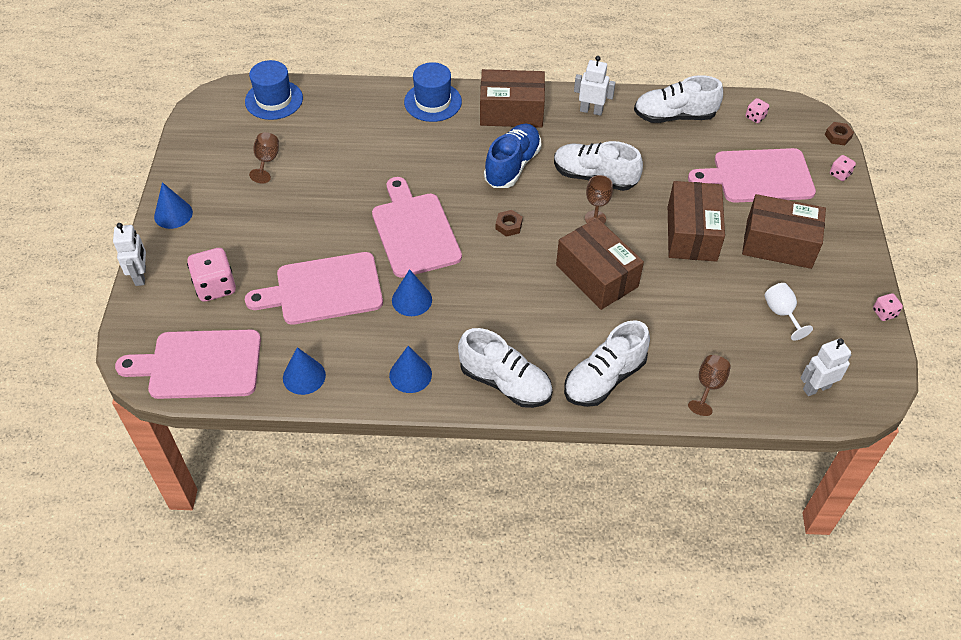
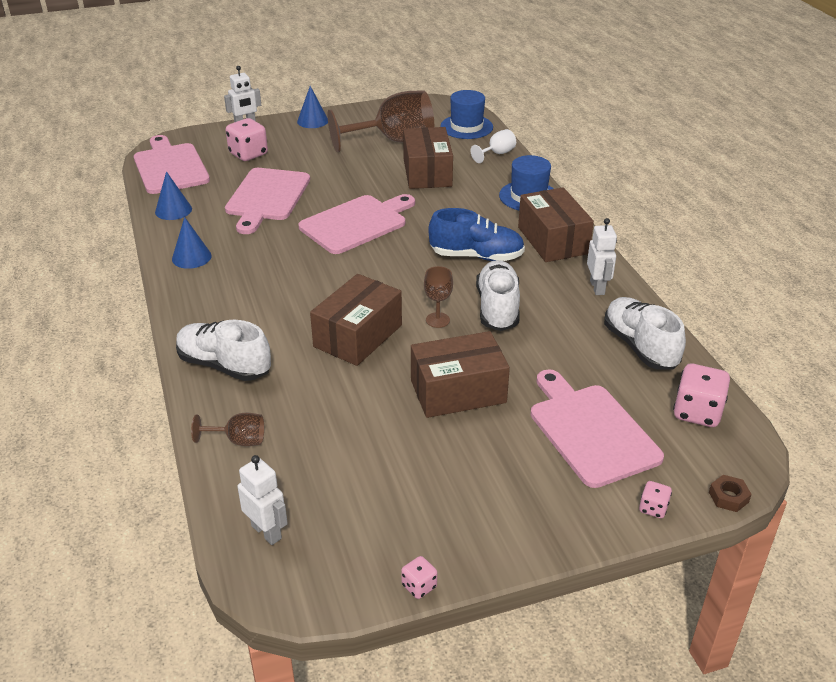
camera: 70 degrees right, 15 degrees down
pink cutting board [245,252,383,325] -> pink cutting board turned 135 degrees counterclockwise [225,168,310,234]
brown goblet [249,132,279,184] -> brown goblet [328,90,434,152], size x2.25
blue cone [392,269,432,316] -> none
white shoe [458,328,553,408] -> none
brown nut [495,210,523,237] -> none
brown box [742,194,826,269] -> brown box moved to [403,127,453,189]
pink dice [745,98,769,123] -> pink dice [673,364,730,427], size x1.95
white goblet [764,283,813,340] -> white goblet moved to [471,129,516,163]

